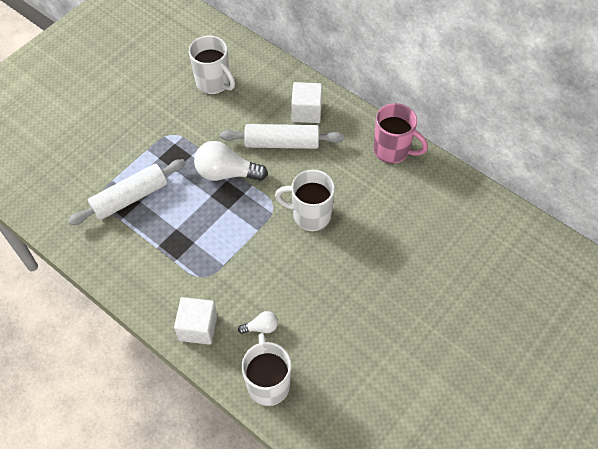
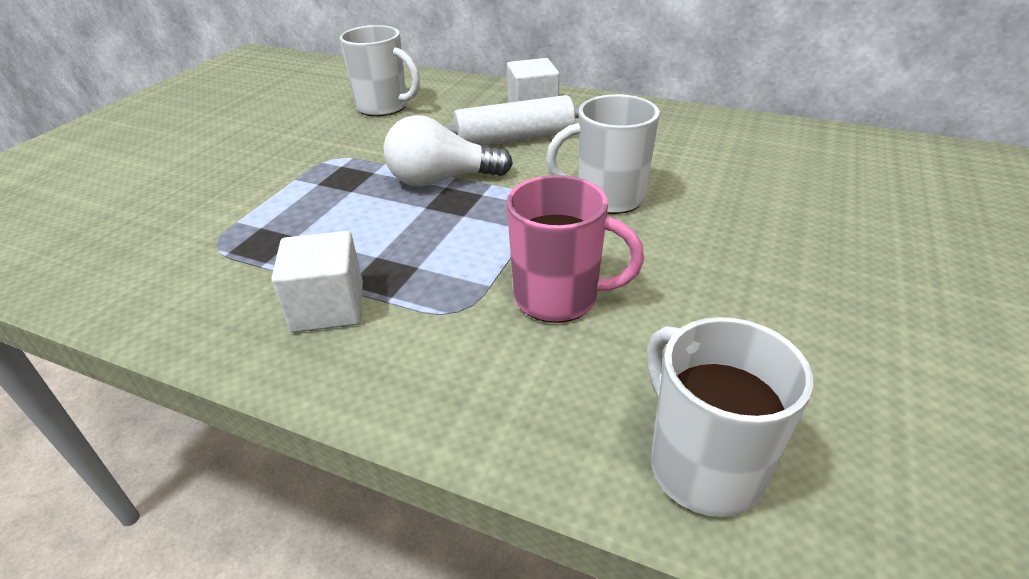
camera: 15 degrees left, 20 degrees down
white rolling pin [68,159,186,225] -> none
white cube [174,297,217,345] -> white cube moved to [271,231,363,333]
white light bulb [238,311,278,334] -> none
pink mug [373,103,428,164] -> pink mug moved to [506,175,644,323]

